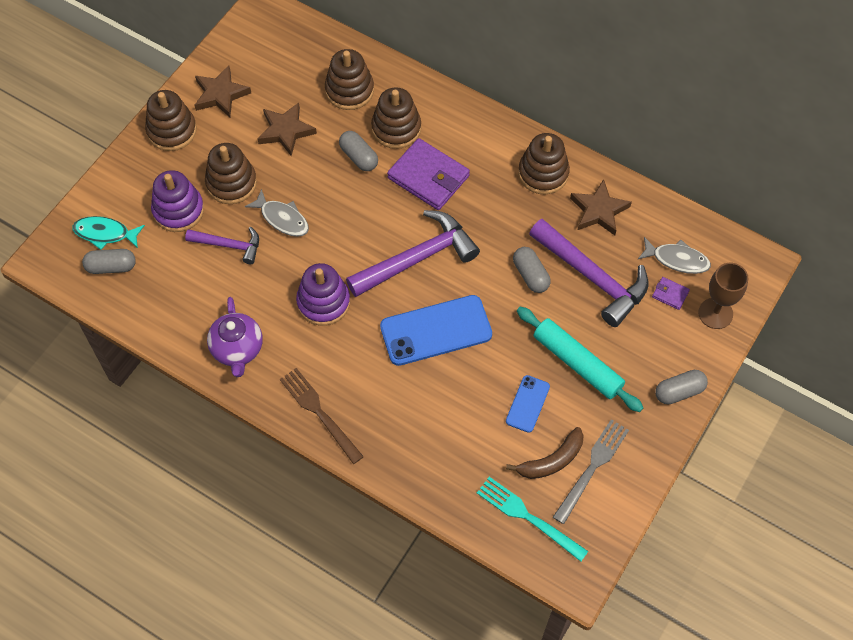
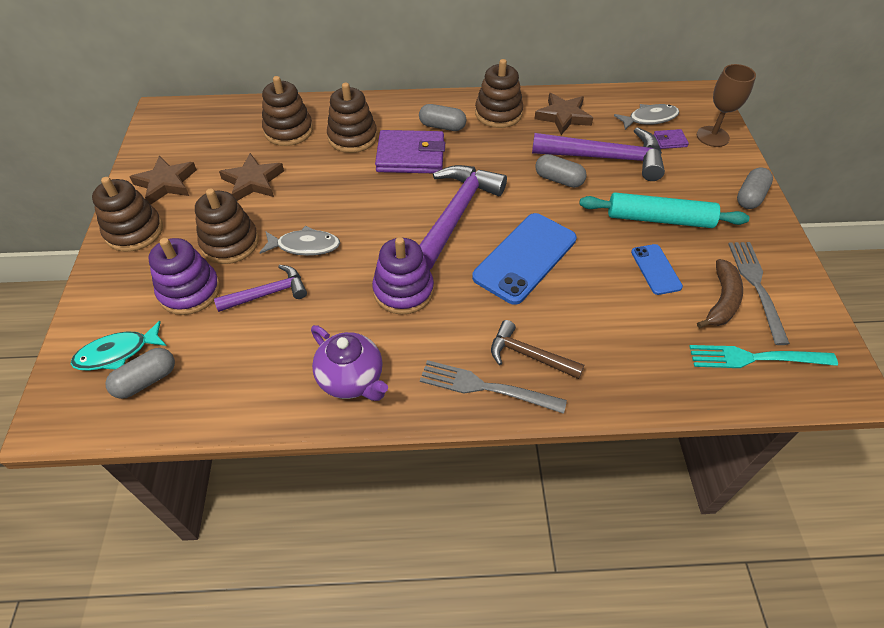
camera: 35 degrees left, 10 degrees down
brown fork [280,368,364,464] -> grey fork [420,360,567,414]
grey capsule [339,131,378,171] -> grey capsule moved to [419,104,466,131]
none -> brown hammer [491,320,584,379]

